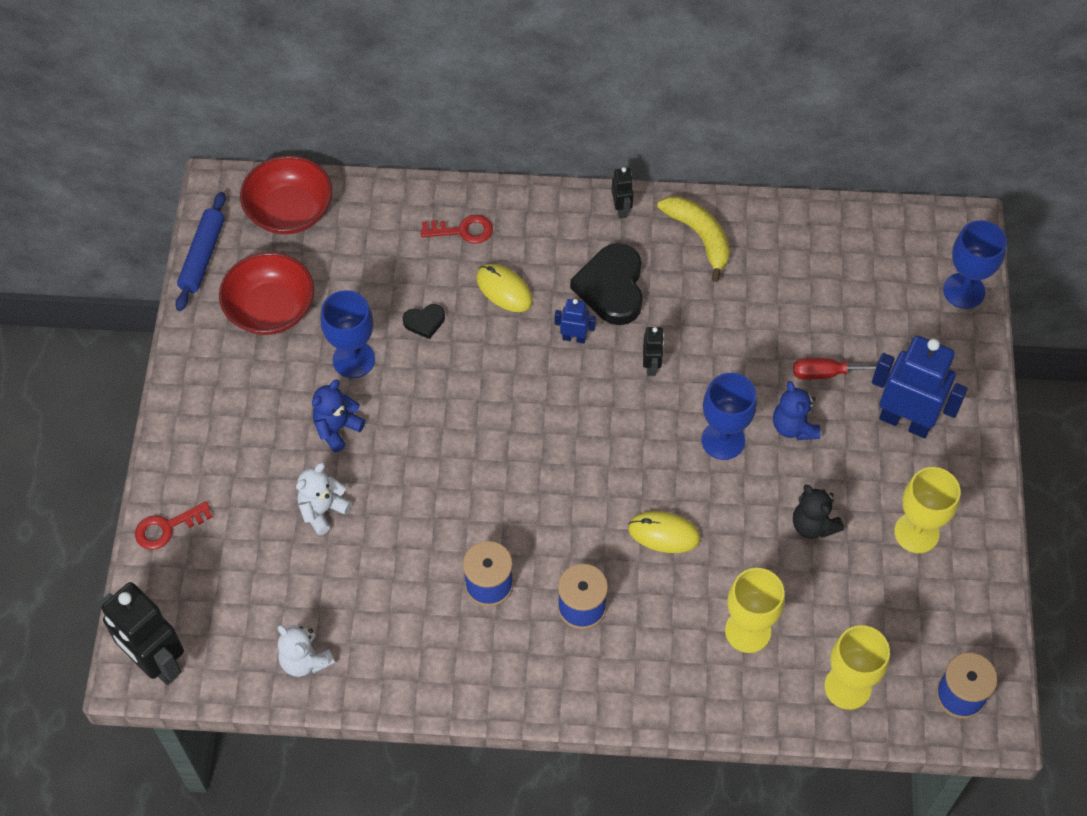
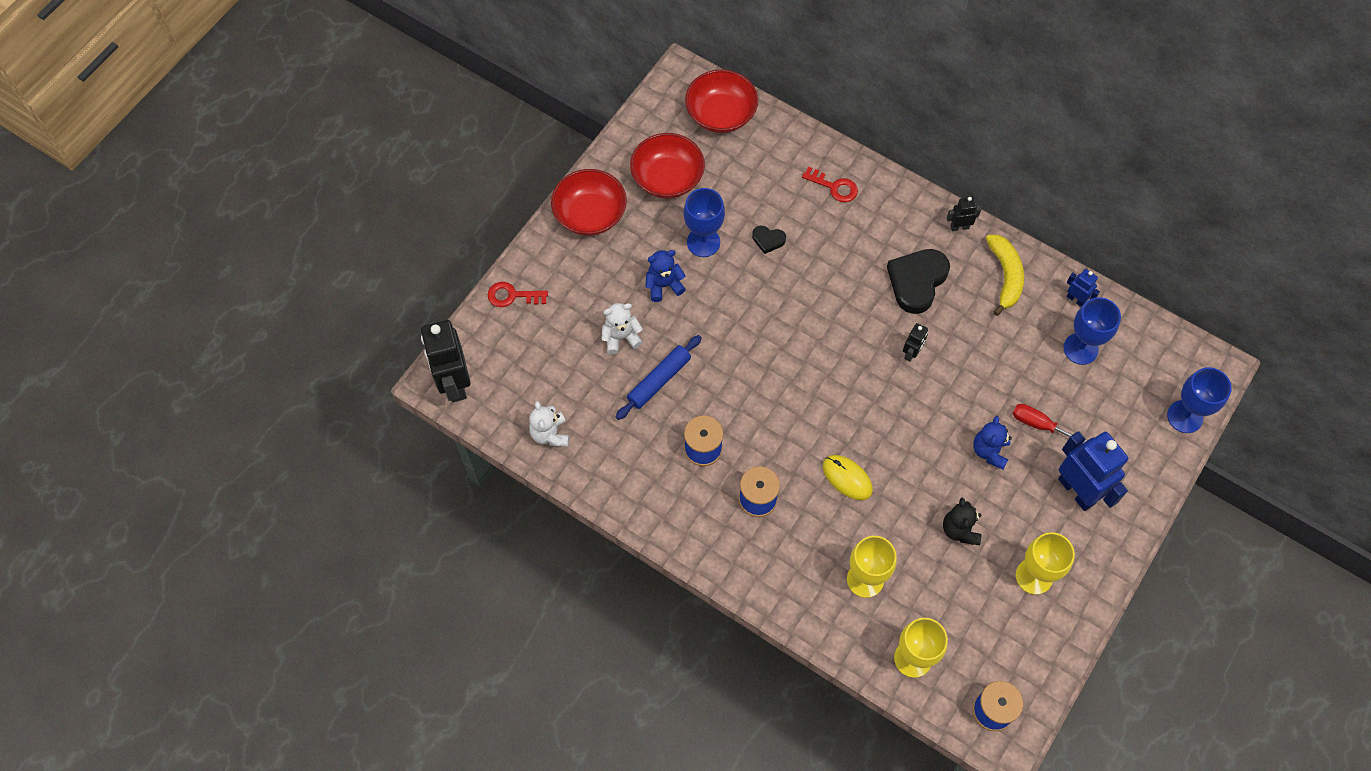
camera: 30 degrees right, 5 degrees up
blue rolling pin [175,192,226,311] -> blue rolling pin moved to [616,335,702,420]
yellow mouse [476,264,533,312] -> none
blue robot [555,299,596,344] -> blue robot moved to [1067,269,1100,307]
black robot [612,167,634,218] -> black robot turned 120 degrees counterclockwise [947,197,981,231]
blue goblet [701,373,757,460] -> blue goblet moved to [1063,297,1121,365]
none -> red bowl [551,169,627,236]

